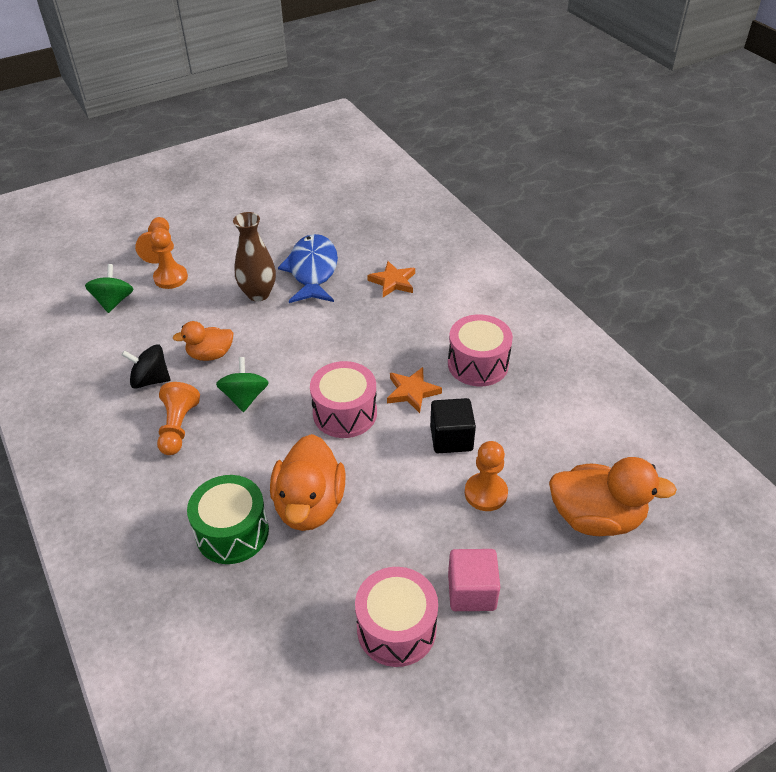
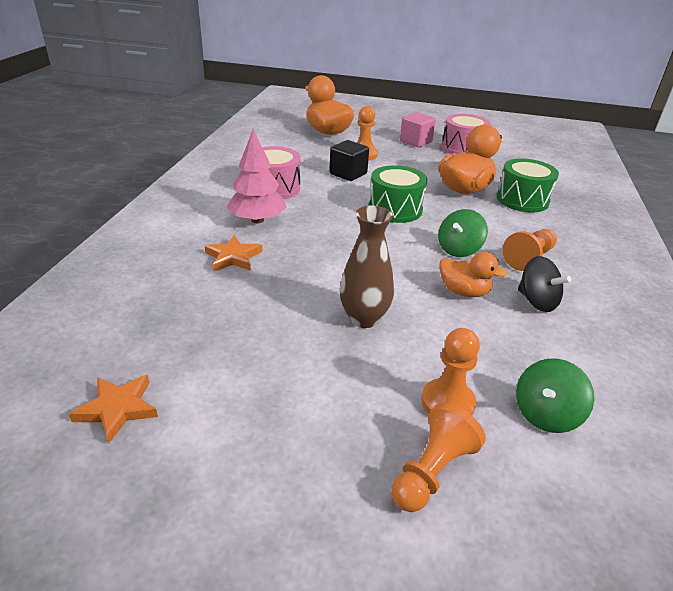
camera: 140 degrees left, 10 degrees down
blue fish [278,234,338,303] -> none
pink drum [310,361,377,438] -> green drum [369,165,427,223]
orange star [387,367,442,413] -> orange star moved to [69,375,158,444]
none -> pink tree [227,129,287,223]

